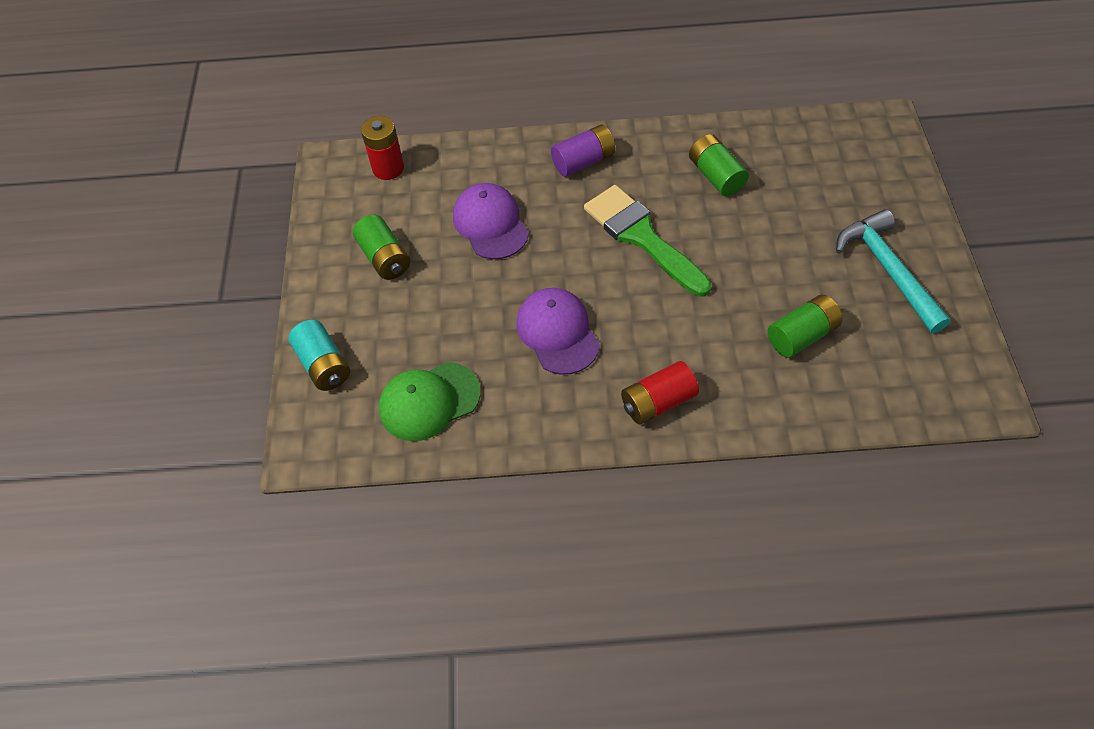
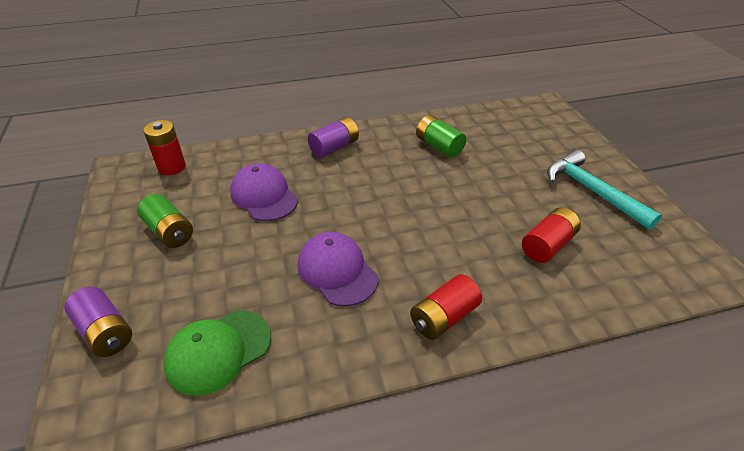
camera: 15 degrees left, 15 degrees down
turquoise battery [288,320,350,391] -> purple battery [64,287,132,357]
green brush [584,185,712,297] -> none
green battery [767,295,843,358] -> red battery [522,207,581,263]

